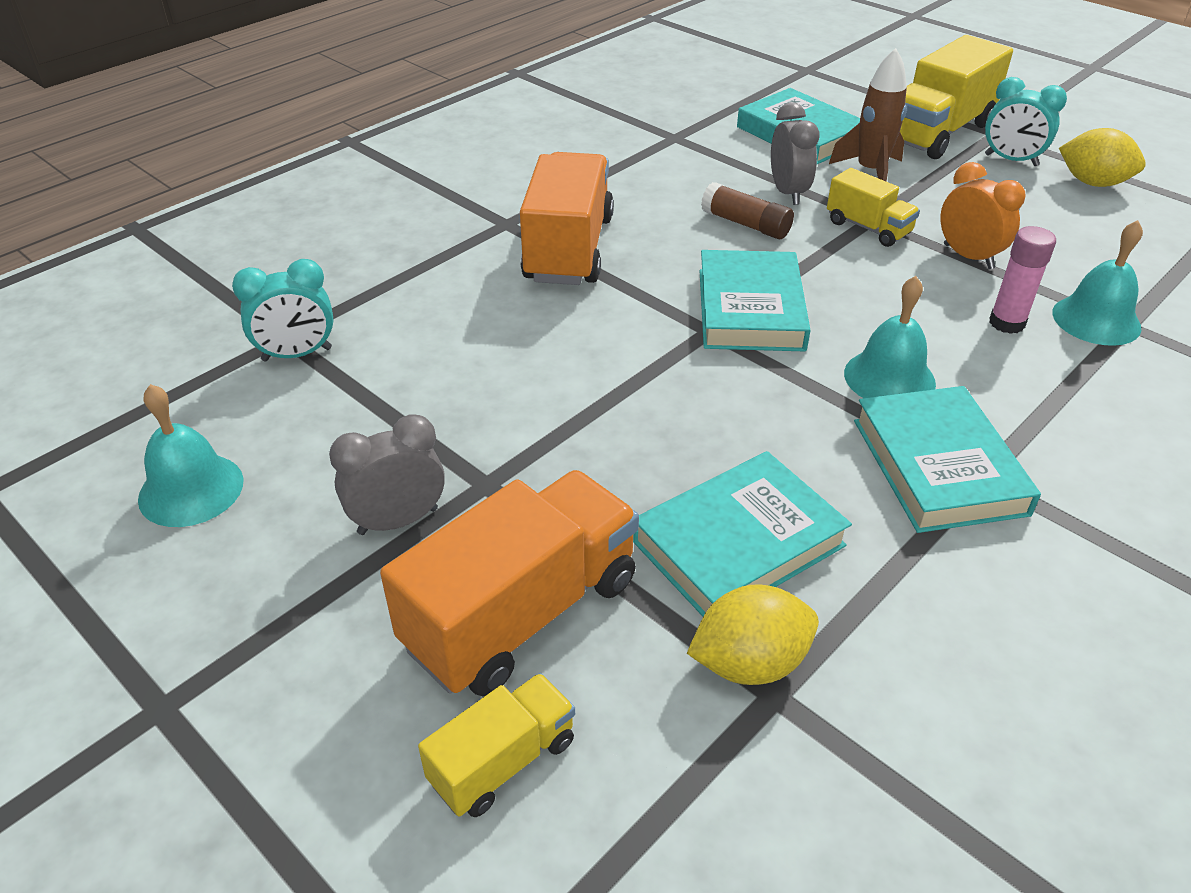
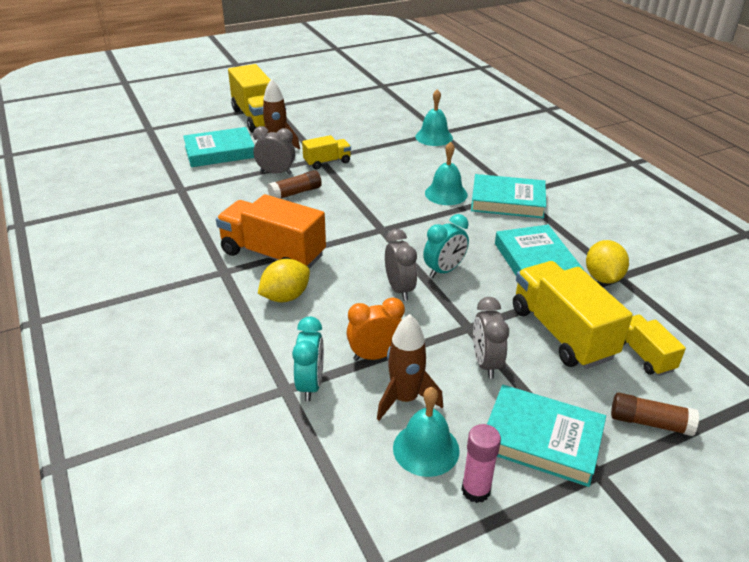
camera: 70 degrees left, 5 degrees down
orange truck [380,470,639,697] -> yellow truck [513,261,633,369]
turquoise book [700,250,811,351] -> turquoise book moved to [487,385,606,487]
orange clock [940,162,1026,269] -> orange clock moved to [346,297,405,361]
turquoise clock [985,77,1067,166] -> turquoise clock moved to [423,214,469,278]
pink glue stick [989,226,1056,334] -> pink glue stick moved to [461,424,501,503]
yellow lemon [1059,128,1146,187] -> yellow lemon moved to [258,259,310,302]
none -> brown rocket [377,314,443,420]
none -> grey clock [385,229,417,301]
none -> brown glue stick [611,392,699,436]

